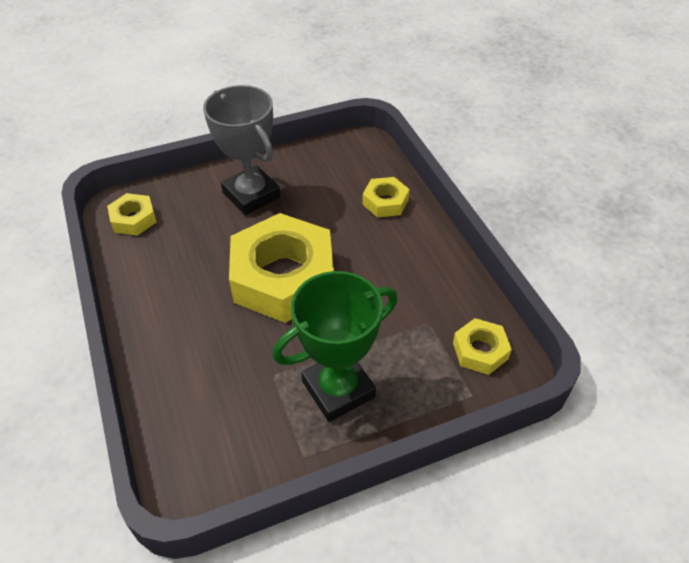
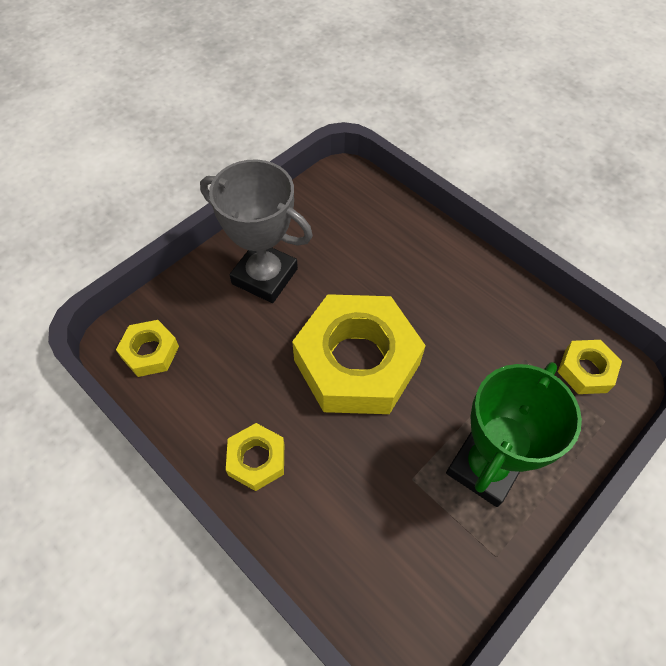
camera: 25 degrees left, 10 degrees up
yellow nut [362,177,409,218] -> yellow nut moved to [226,423,284,491]

